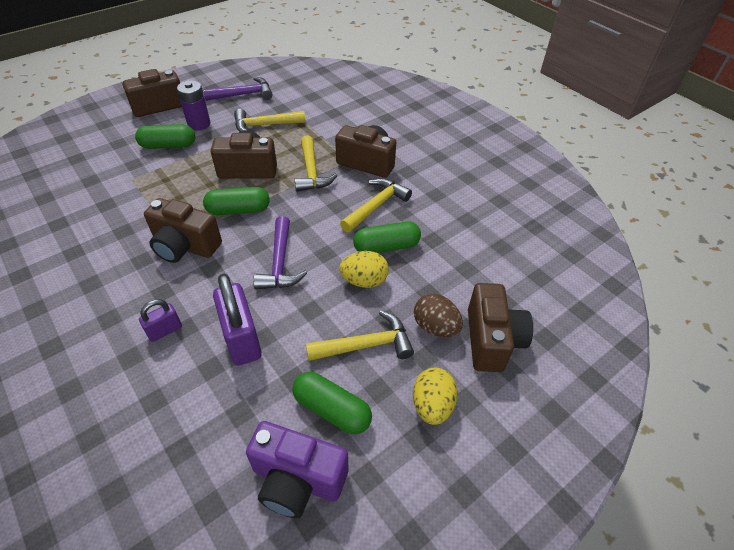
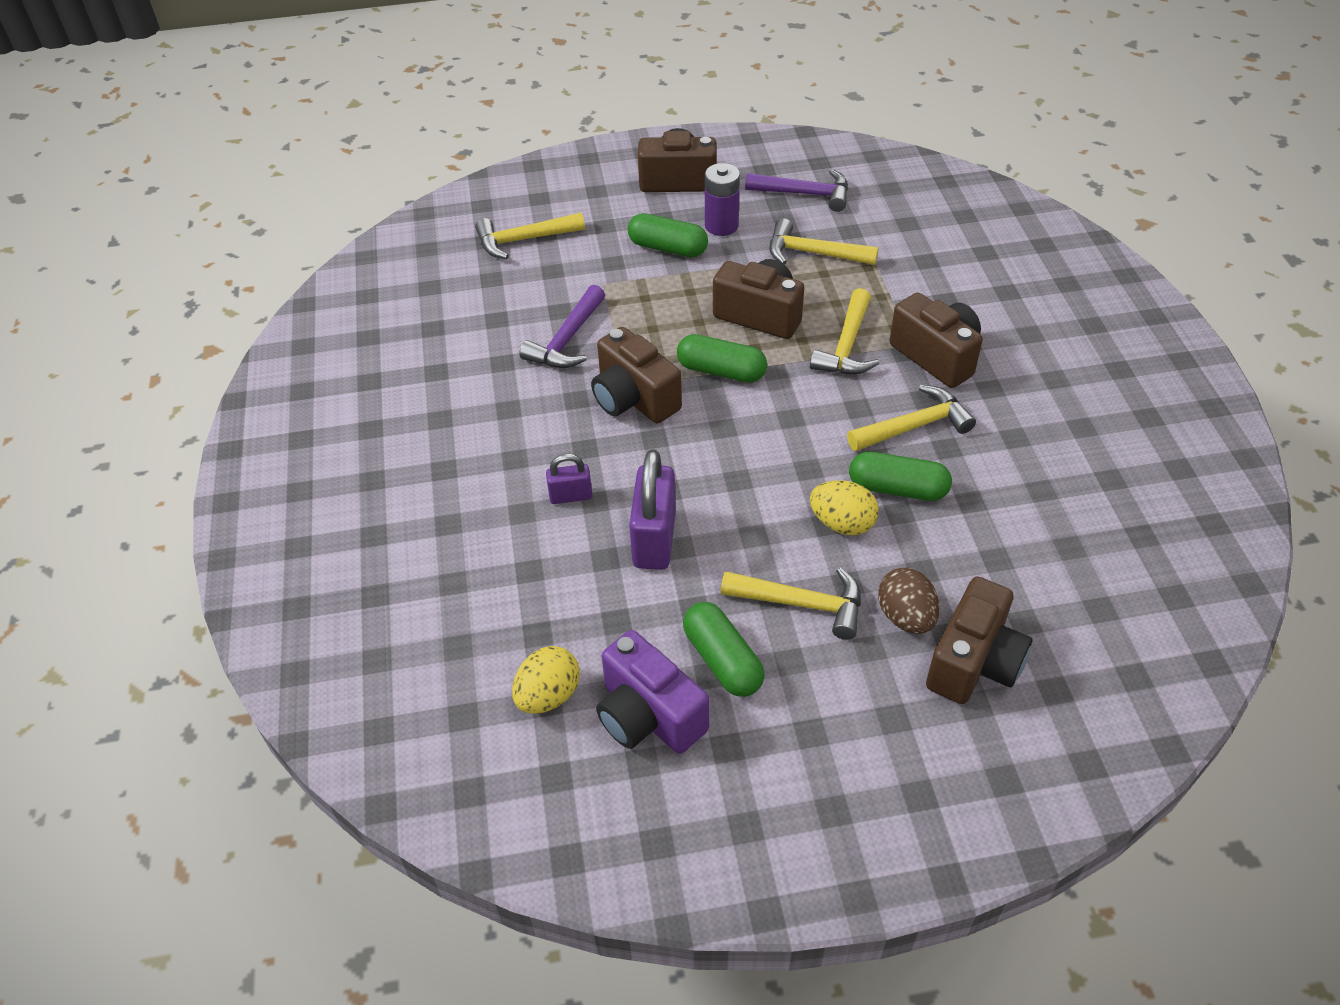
camera: 30 degrees right, 0 degrees up
purple hammer [253,216,307,290] -> purple hammer moved to [519,285,605,368]
yellow egg [413,368,458,425] -> yellow egg moved to [512,646,580,714]
none -> yellow hammer [475,212,585,259]

